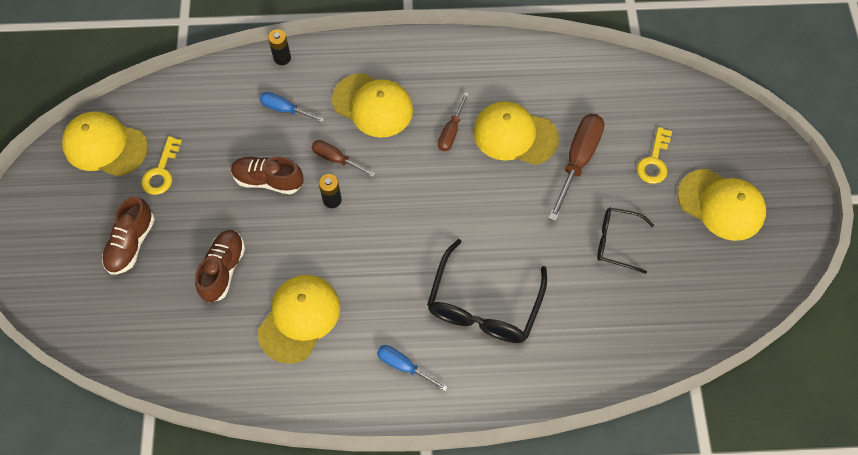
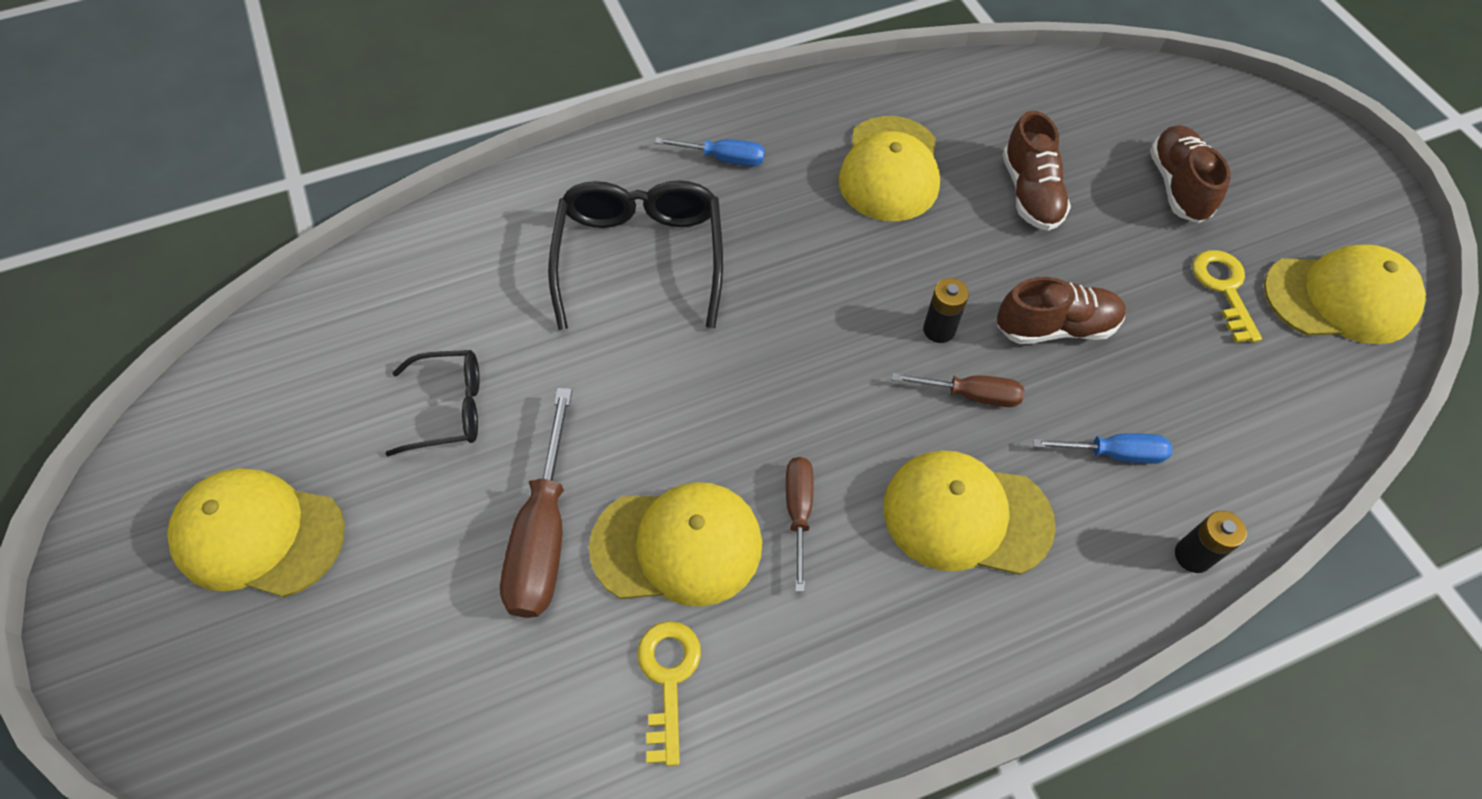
camera: 160 degrees right, 5 degrees down
yellow key [637,127,672,184] -> yellow key moved to [638,621,701,766]

